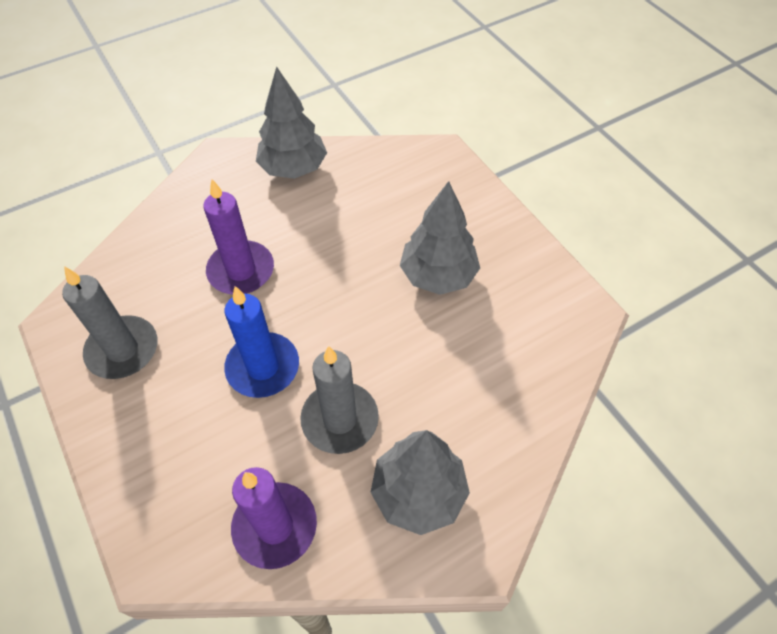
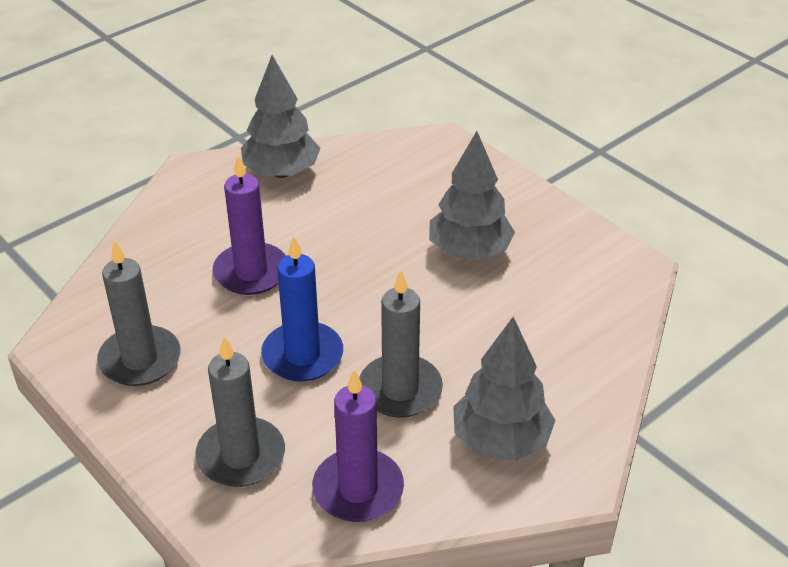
camera: 10 degrees left, 15 degrees down
none -> grey candle [195,336,285,487]

